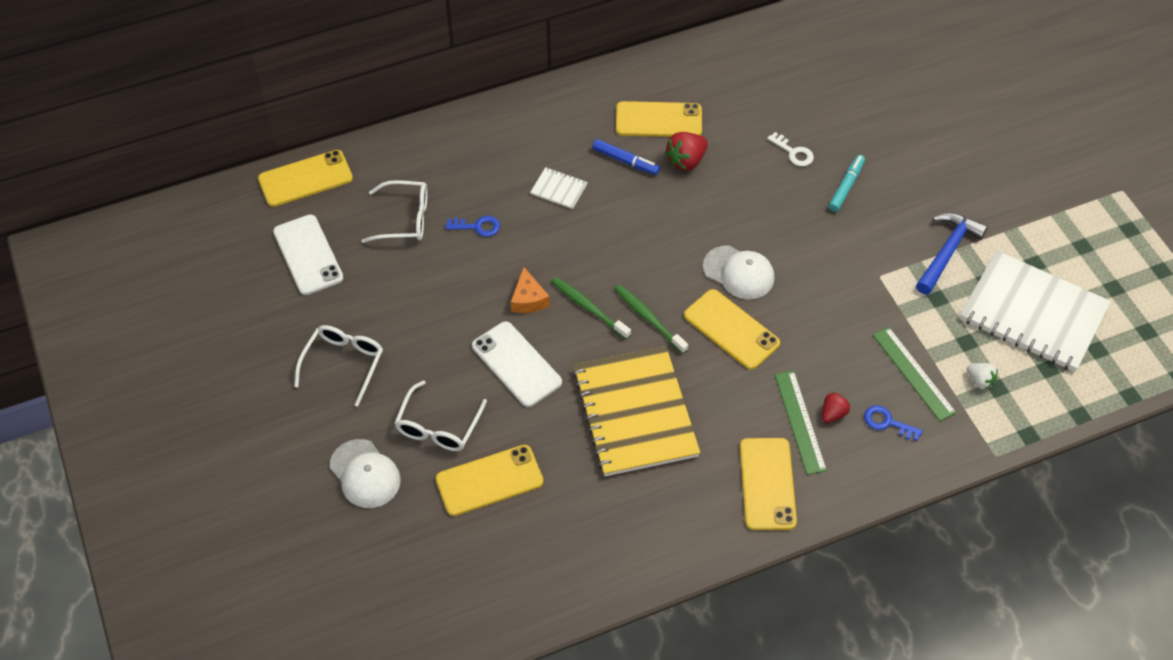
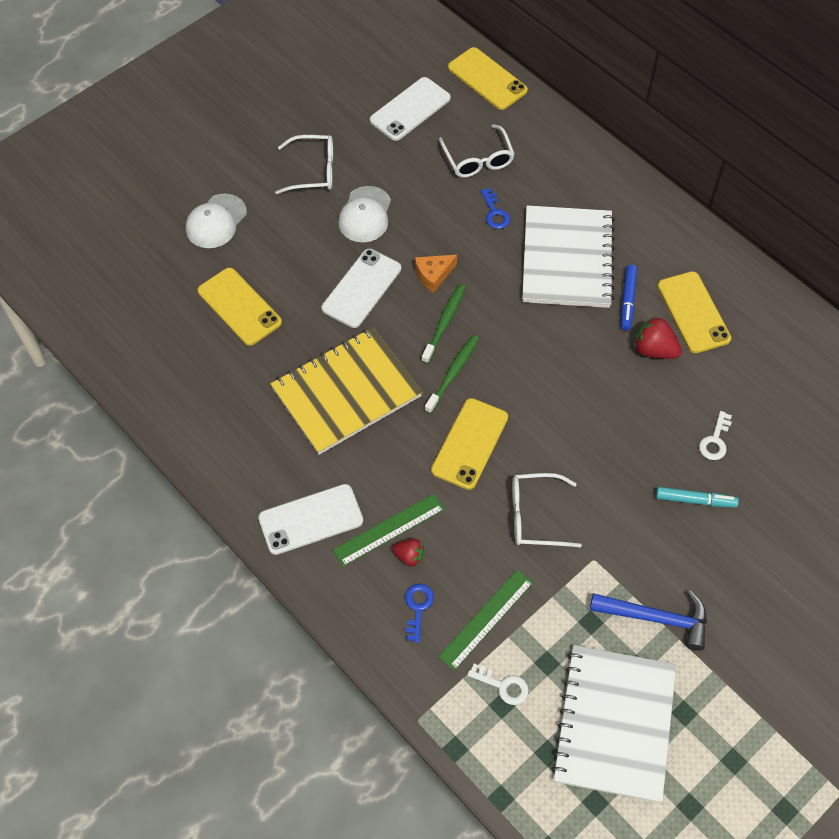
camera: 70 degrees right, 5 degrees up
white glasses [395,380,487,451] -> white glasses moved to [512,473,582,547]
white notebook [530,167,588,209] -> white notebook [522,205,615,308], size x2.47
white cap [703,245,774,299] -> white cap moved to [338,186,391,243]
yellow phone [740,438,797,530] -> white phone [258,484,363,555]
white strawberry [967,363,998,389] -> white key [467,664,529,705]

